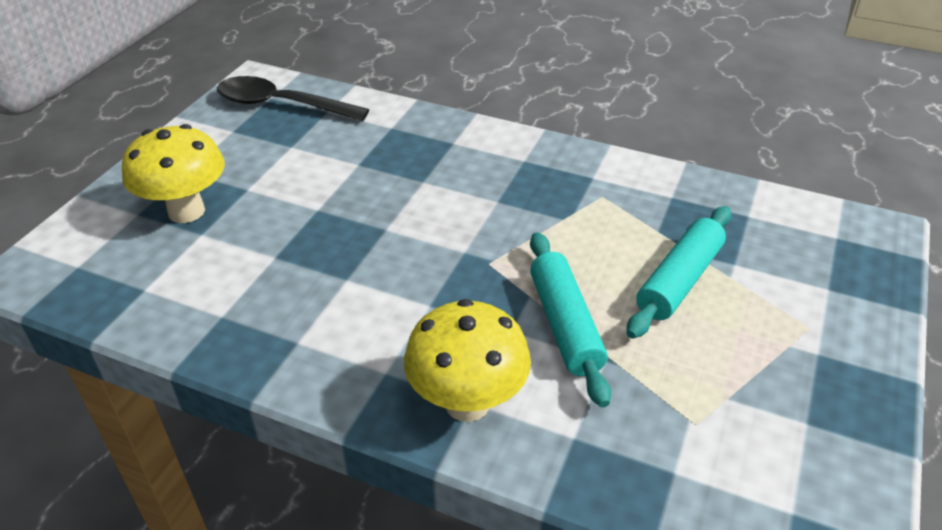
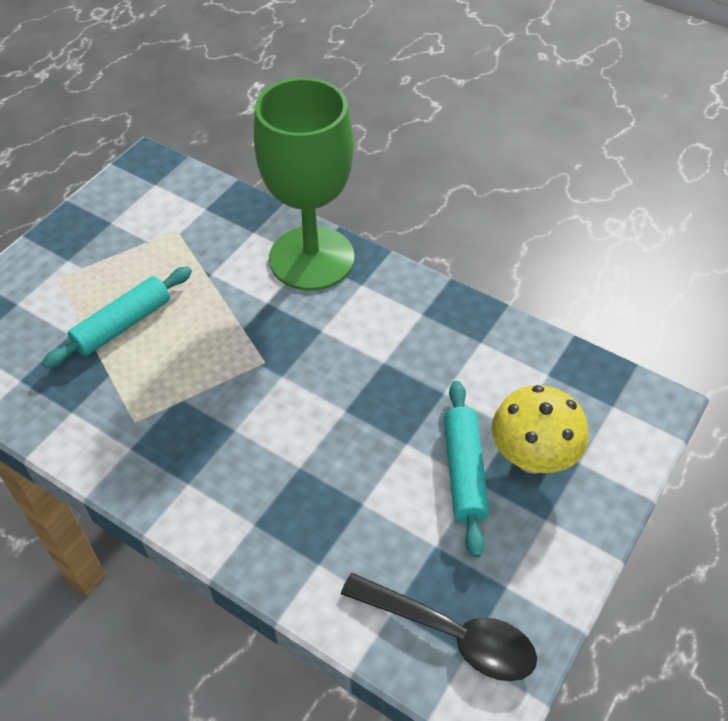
camera: 170 degrees left, 10 degrees up
yellow mushroom [404,299,531,422] -> green goblet [254,77,354,291]
turquoise rolling pin [530,232,611,407] -> turquoise rolling pin moved to [444,381,489,558]

